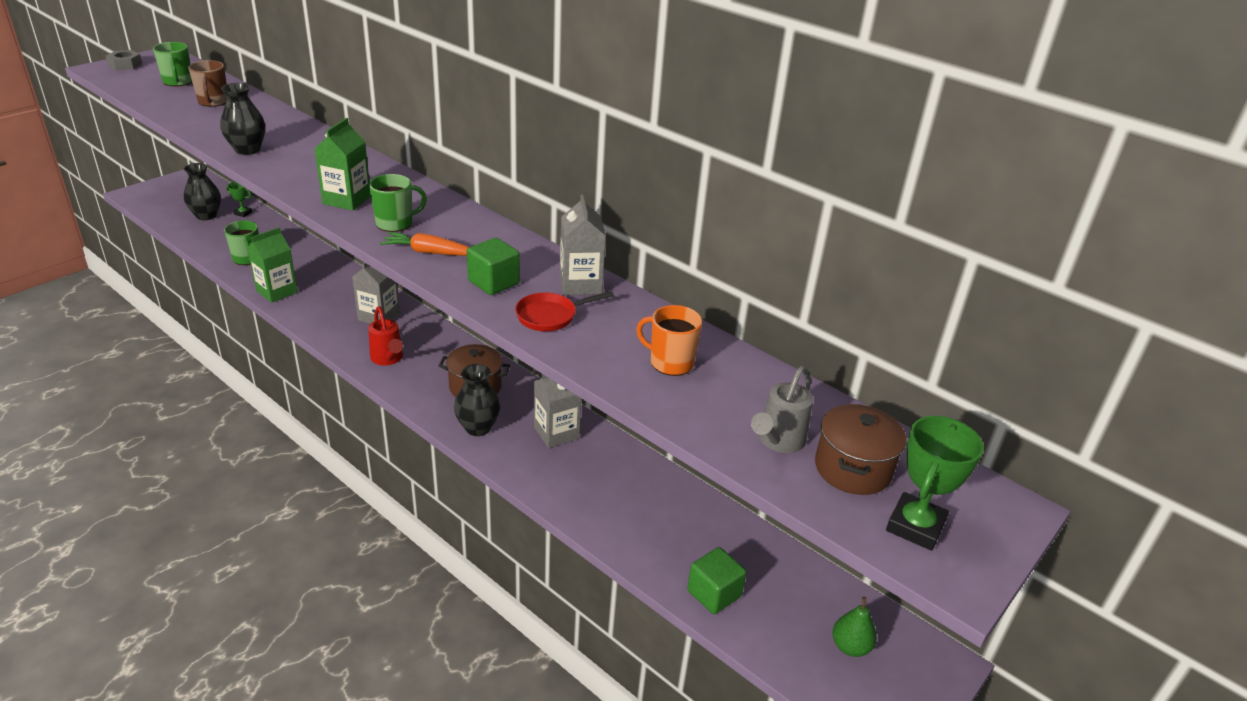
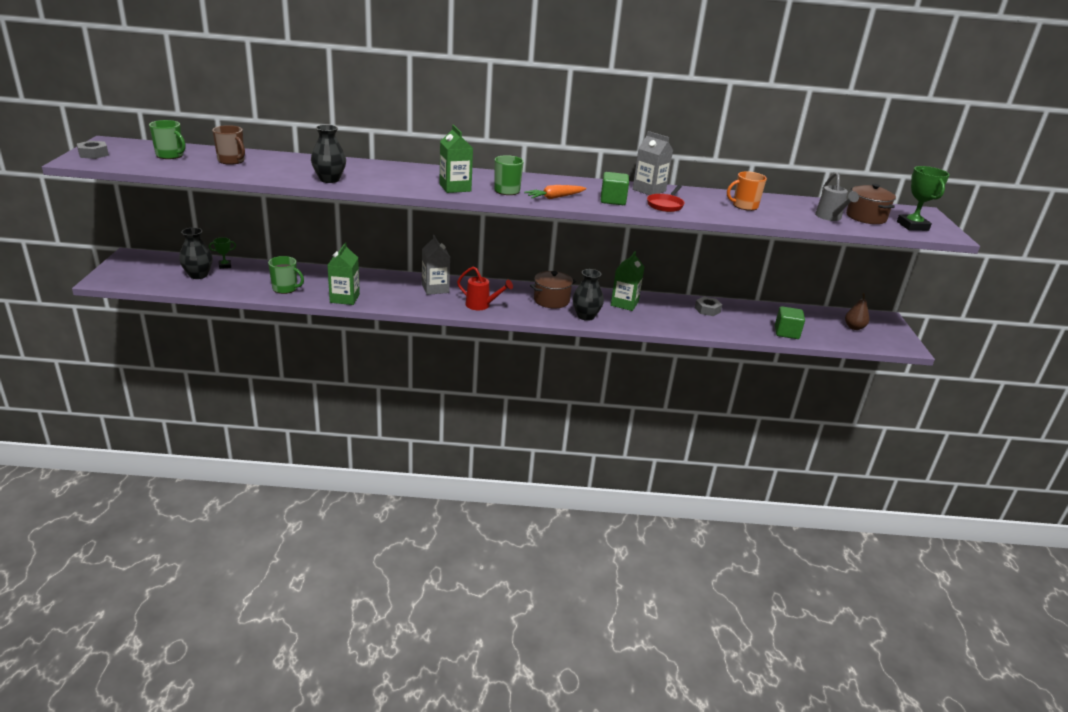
camera: 40 degrees left, 5 degrees down
grey carton [534,373,581,448] -> green carton [611,251,644,311]
green pear [832,597,877,657] -> brown pear [845,293,869,330]
none -> grey nut [695,296,722,316]

